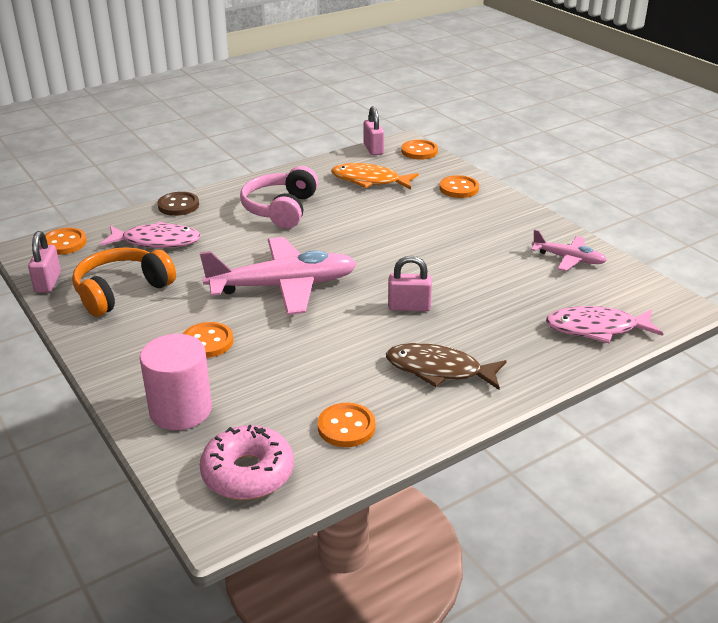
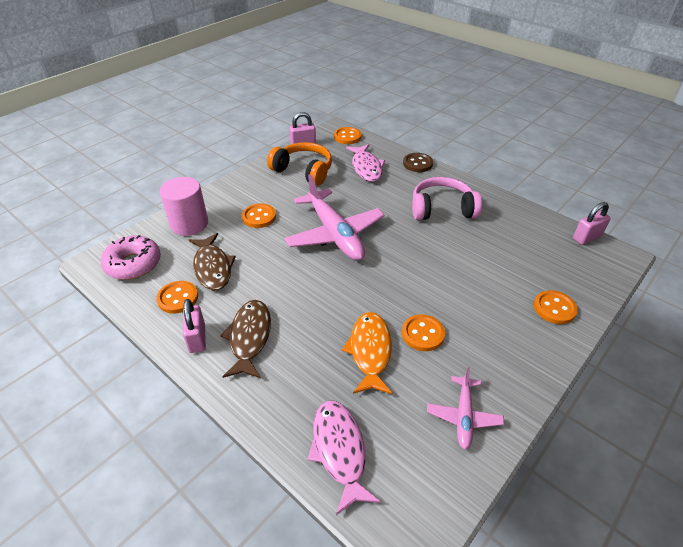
camera: 75 degrees right, 10 degrees up
orange fish [331,163,418,189] -> orange fish moved to [342,312,392,394]
pink padlock [388,256,432,311] -> pink padlock moved to [183,299,206,353]
orange button [401,140,438,160] -> orange button moved to [402,314,445,351]
none -> brown fish [189,233,236,290]

